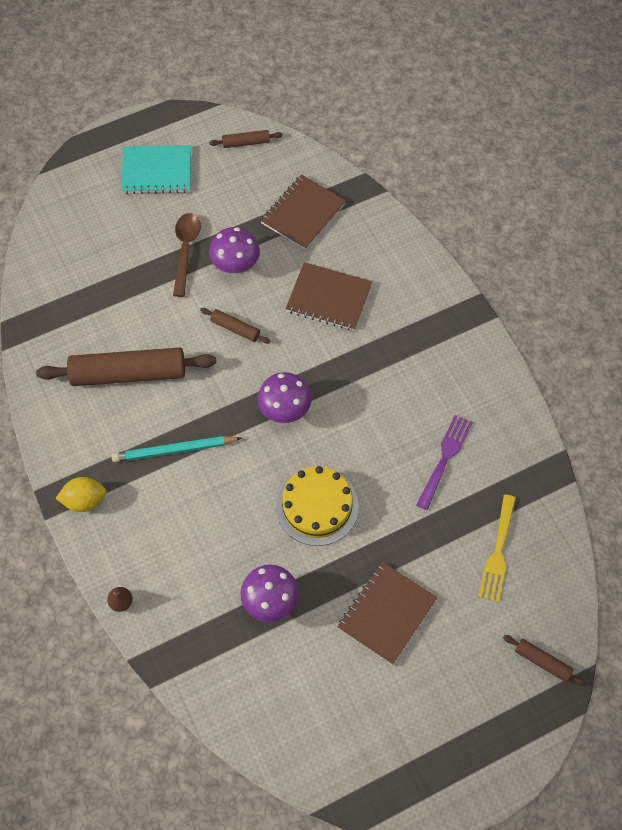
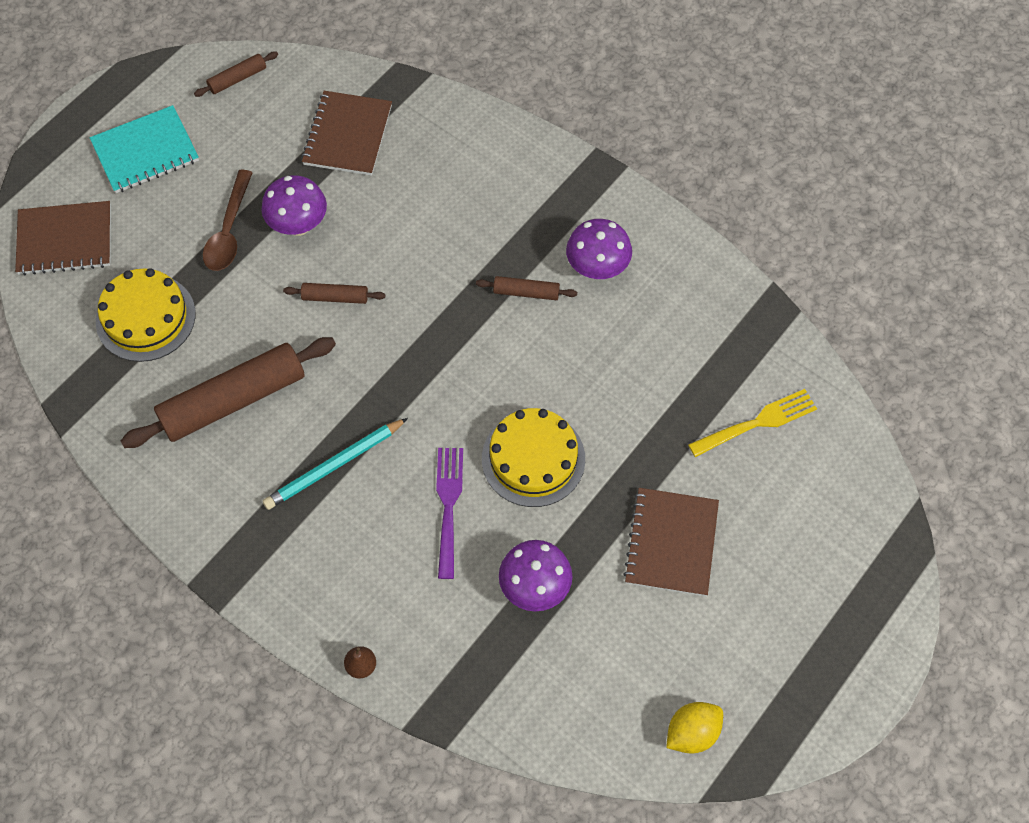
camera: 25 degrees left, 0 degrees up
yellow lemon [56,477,106,512] -> yellow lemon moved to [666,702,723,753]
brown spoon [173,213,201,297] -> brown spoon turned 150 degrees counterclockwise [203,170,253,271]
purple mushroom [258,372,312,423] -> purple mushroom moved to [566,219,632,279]
brown notebook [286,262,372,331] -> brown notebook moved to [15,201,111,275]
purple fork [416,415,473,510] -> purple fork moved to [436,448,463,579]
yellow fork [478,495,516,602] -> yellow fork turned 105 degrees counterclockwise [688,389,817,457]
brown rolling pin [503,635,586,686] -> brown rolling pin moved to [476,276,577,300]
none -> yellow cake [96,268,195,362]

